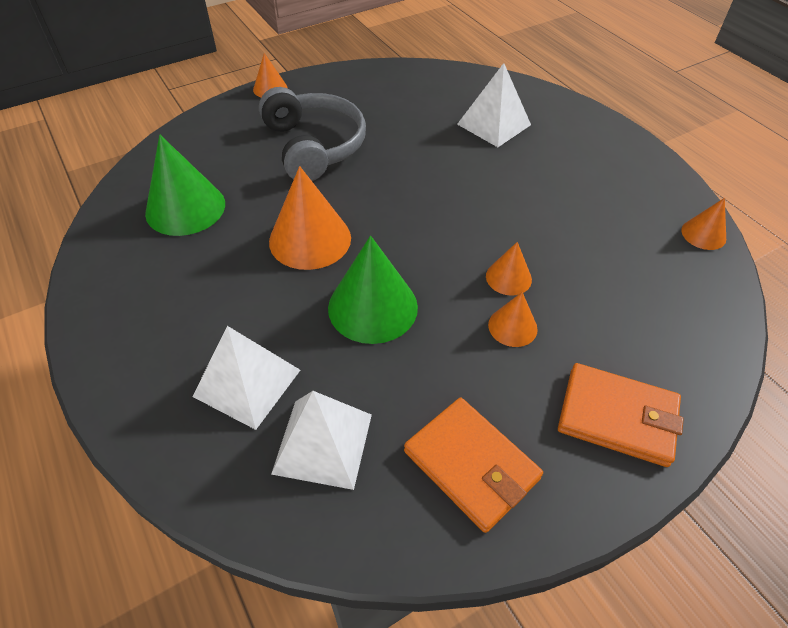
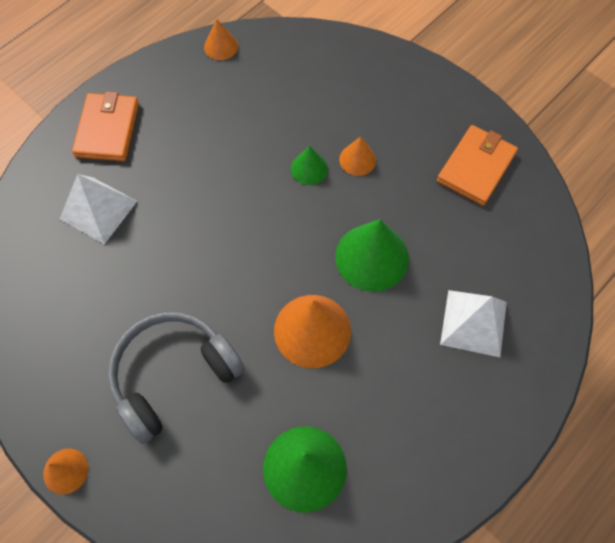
camera: 105 degrees left, 15 degrees up
white pyramid [271,391,372,490] -> none
orange cone [486,242,532,296] -> green cone [291,146,328,185]
orange wallet [558,363,684,467] -> orange wallet moved to [72,91,139,161]

